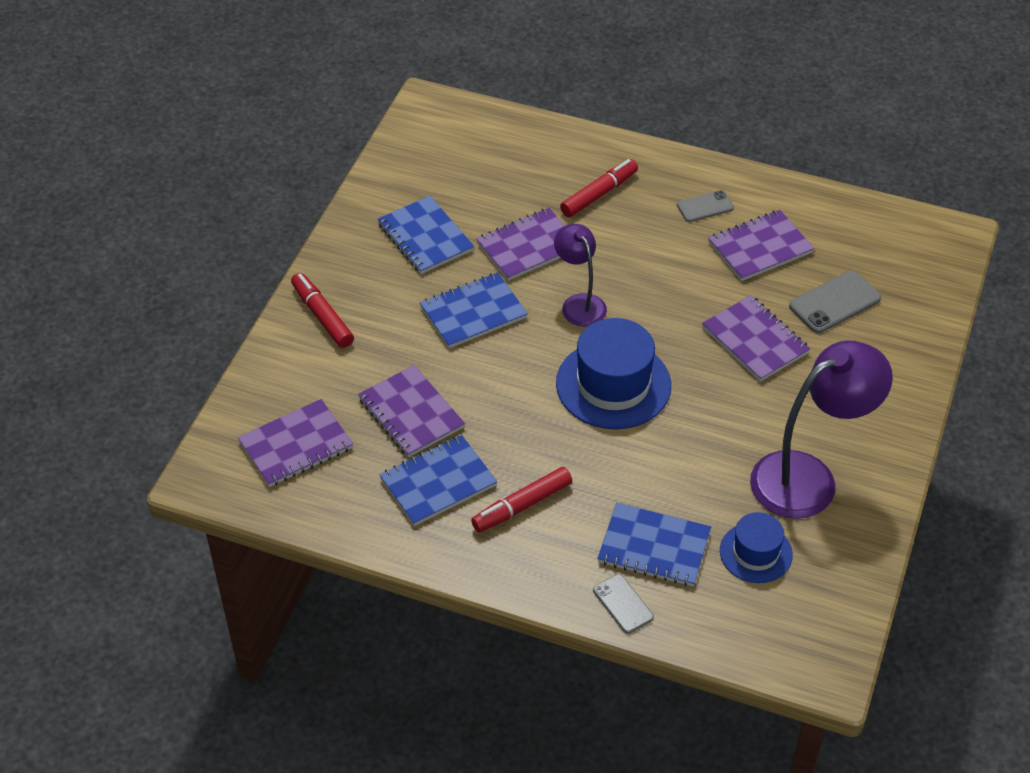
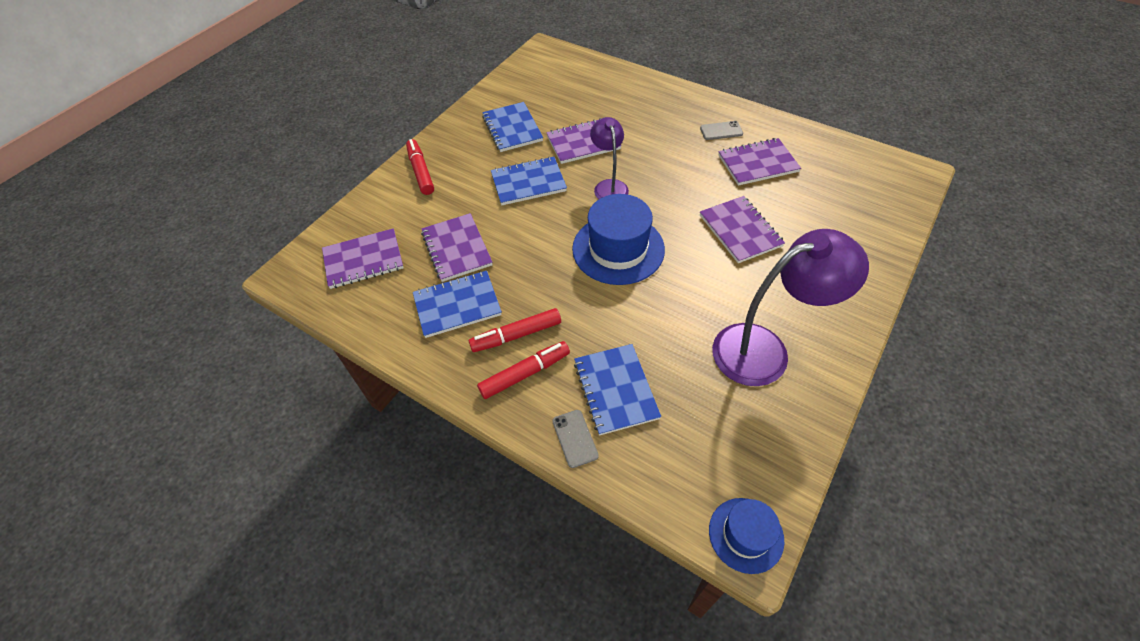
camera: 15 degrees right, 5 degrees up
red marker [560,159,638,217] -> red marker moved to [477,341,570,399]
blue notebook [597,503,711,586] -> blue notebook turned 45 degrees clockwise [574,344,661,435]
blue hat [720,512,793,583] -> blue hat moved to [709,498,784,574]
grey phone [789,270,881,333] -> none

